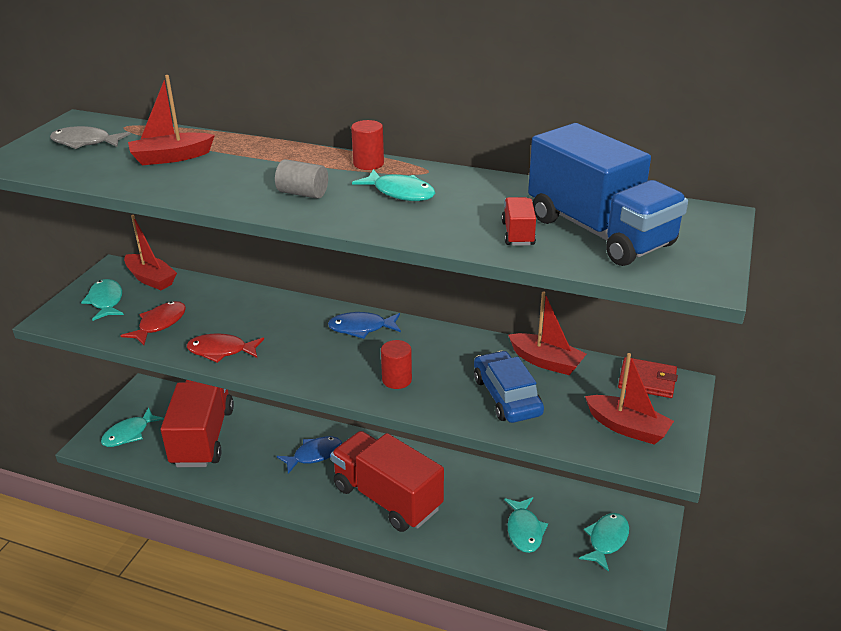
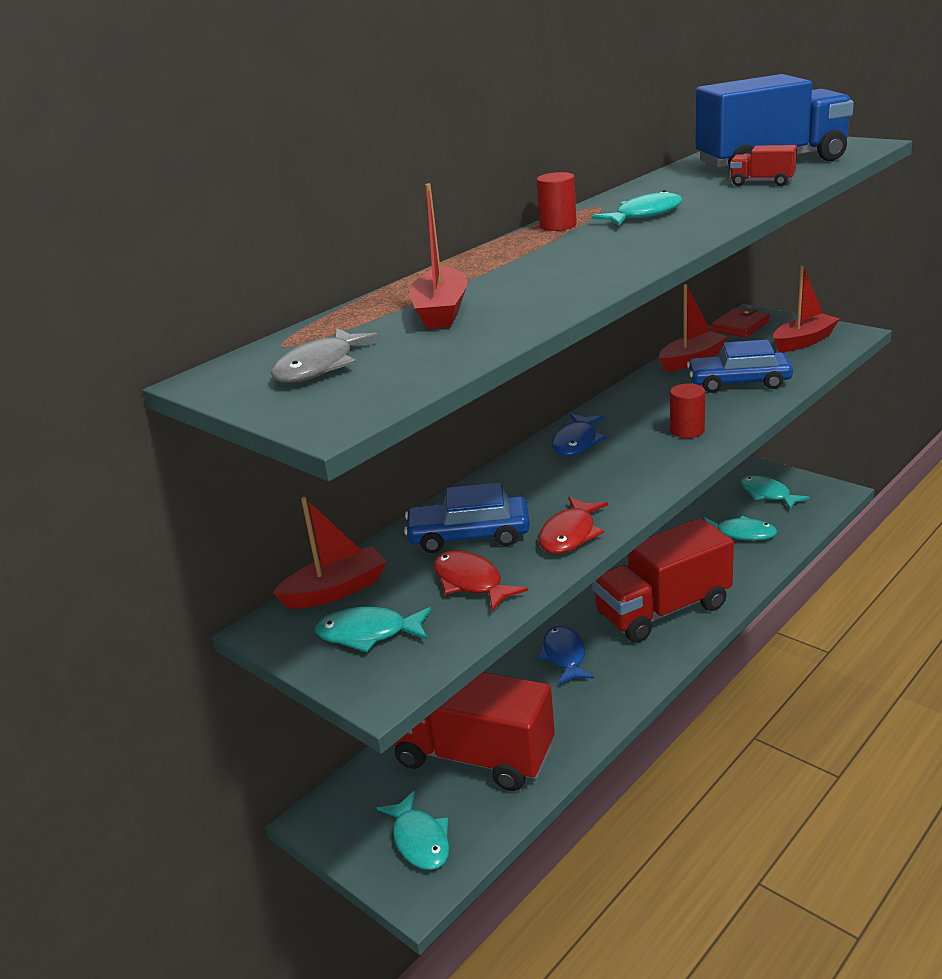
camera: 65 degrees left, 5 degrees down
grey cylinder [275,159,328,199] -> none
none -> blue car [404,482,530,553]

